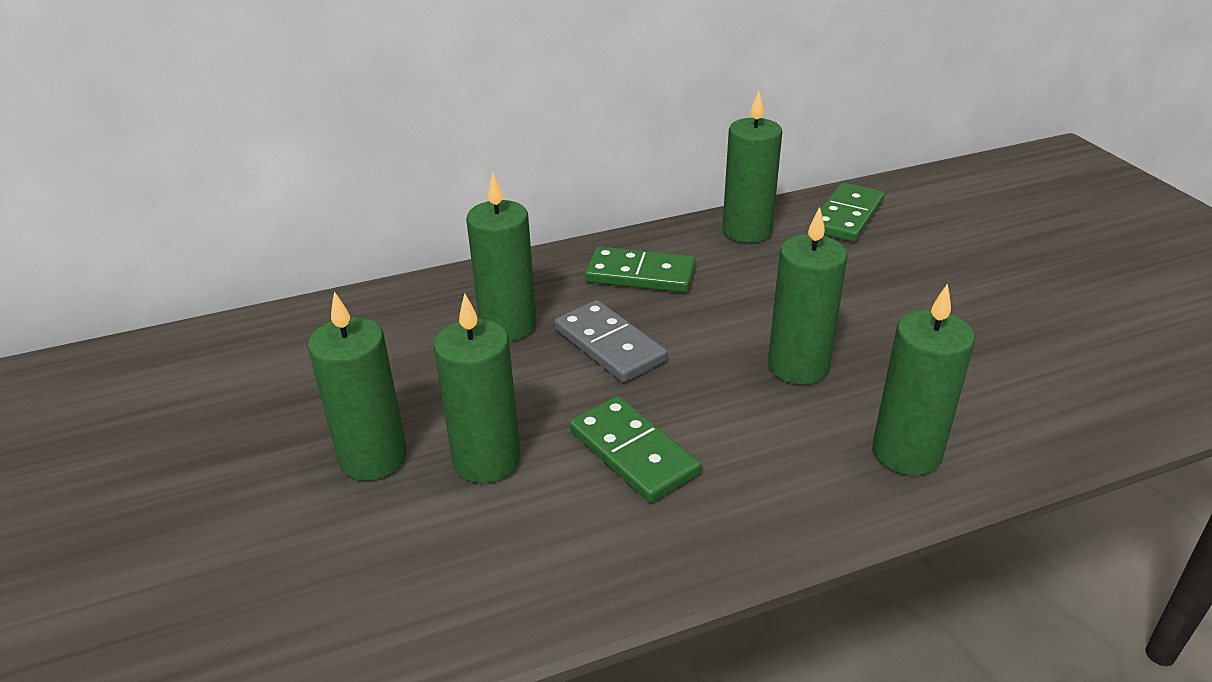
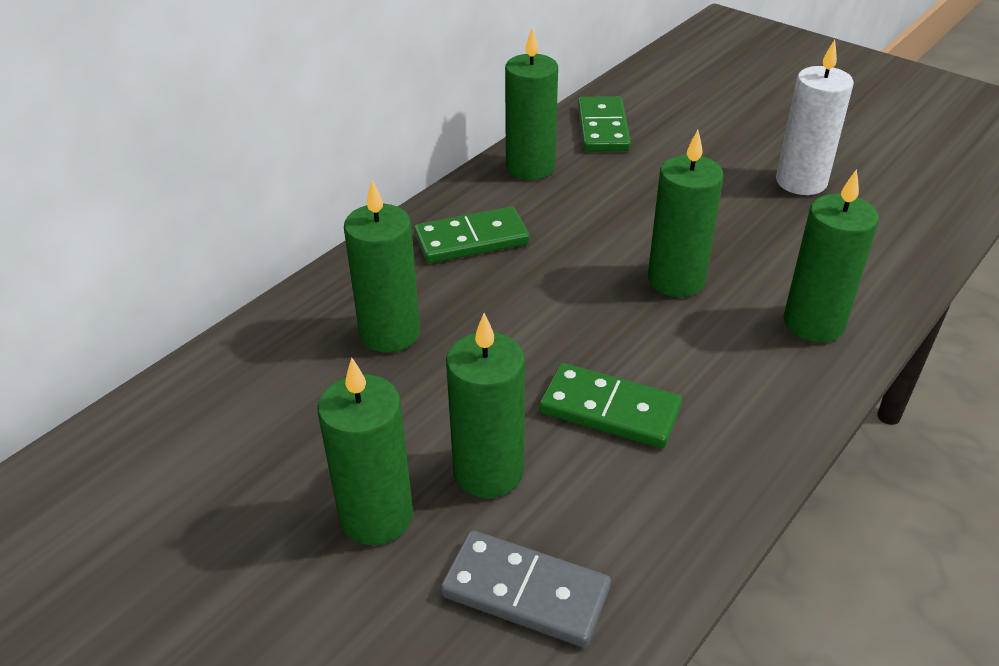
camera: 30 degrees left, 5 degrees up
grey domino [555,300,667,382] -> grey domino moved to [440,530,611,647]
none -> white candle [776,40,854,195]

